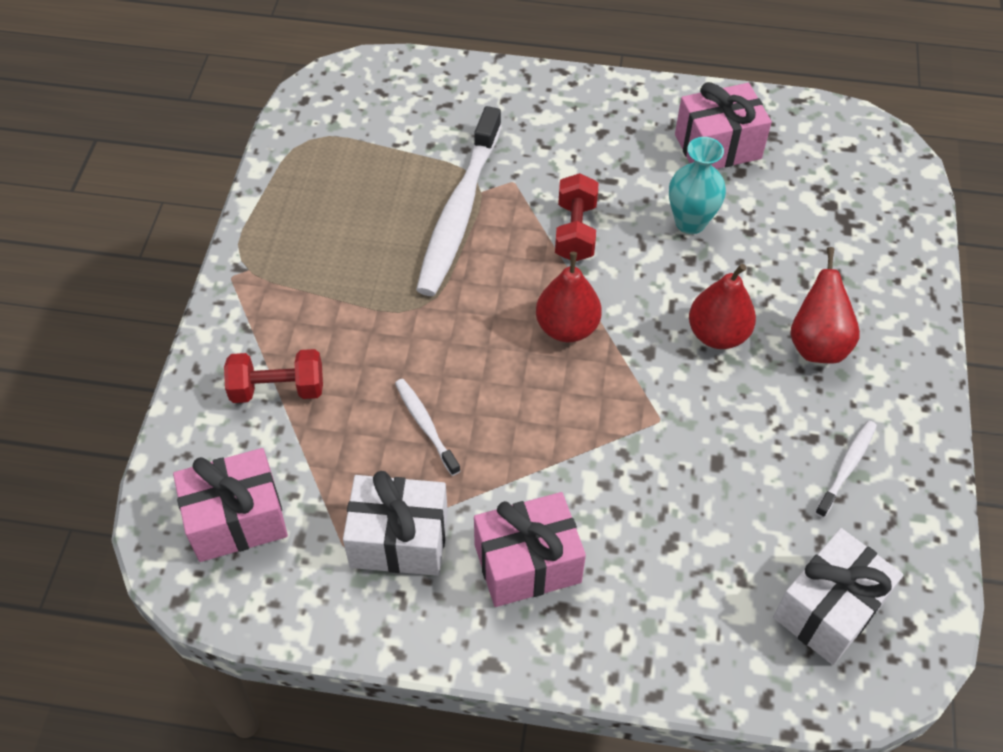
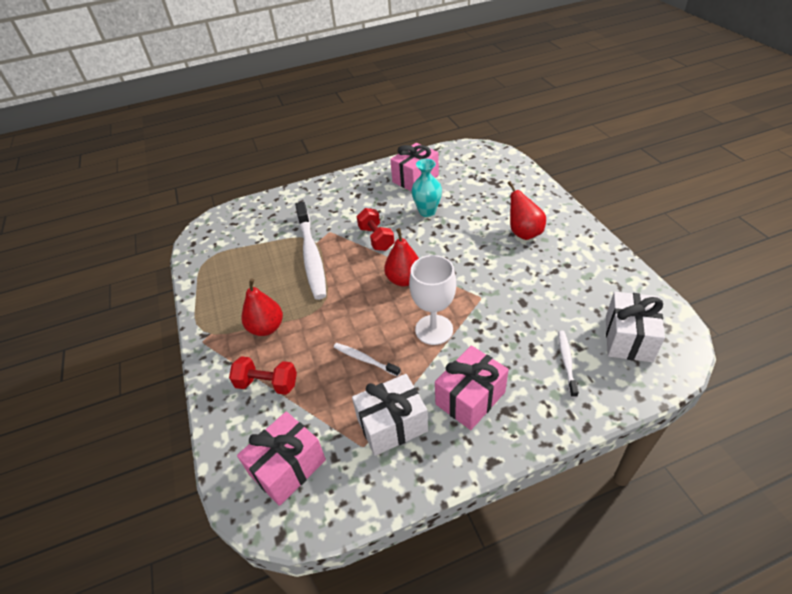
camera: 25 degrees left, 10 degrees down
red dumbbell [224,349,323,403] -> red dumbbell turned 45 degrees clockwise [229,356,297,395]
red pear [689,264,756,349] -> red pear moved to [242,278,283,336]
white toothbrush [815,421,877,518] -> white toothbrush moved to [558,330,579,398]
none -> white goblet [409,255,456,345]

